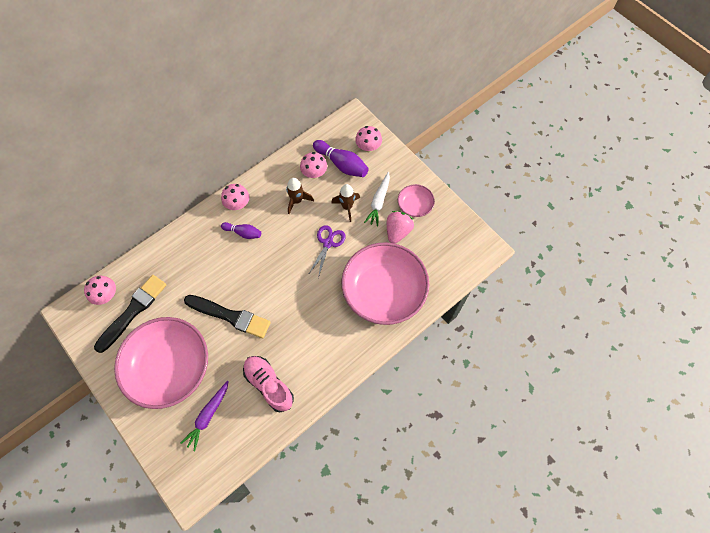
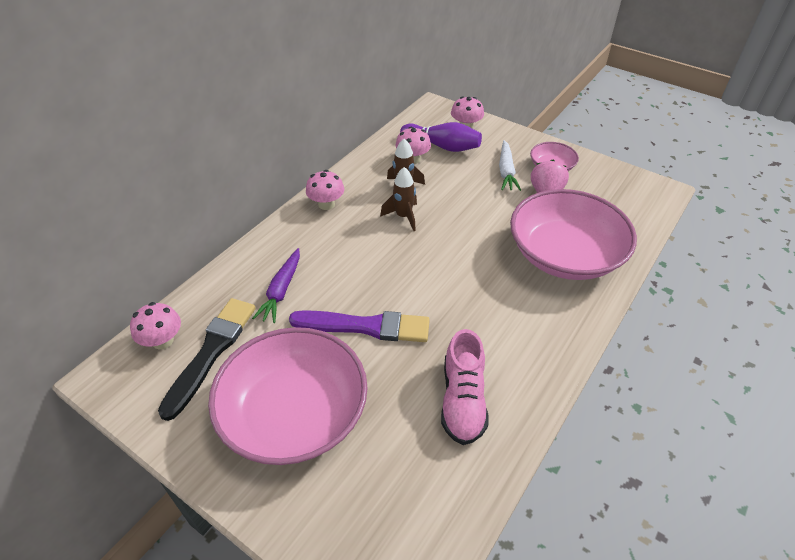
camera: 15 degrees left, 20 degrees down
purple carrot [180,381,229,451] -> purple carrot moved to [252,248,300,323]
black brush [184,295,271,338] -> purple brush [289,310,430,342]
purple bowling pin [221,222,261,239] -> none
pink shoe [243,356,294,412] -> pink shoe turned 120 degrees counterclockwise [441,329,489,445]
purple scissors [308,225,345,278] -> none
brown rocket [331,184,360,222] -> brown rocket moved to [380,167,417,231]

